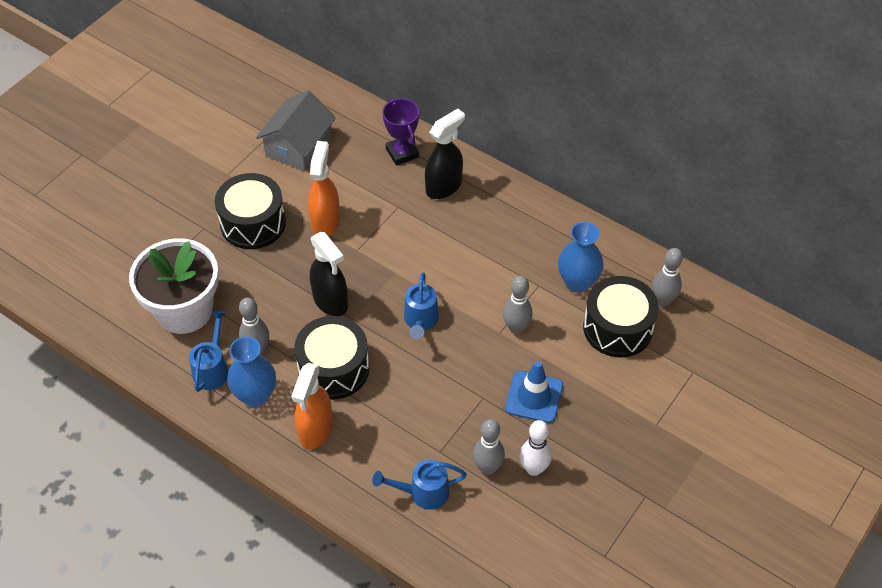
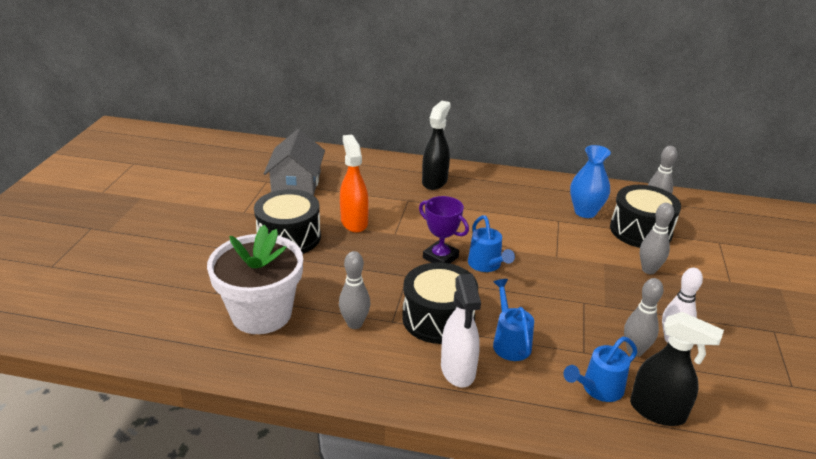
camera: 25 degrees left, 20 degrees down
blue watering can [189,310,229,392] -> blue watering can moved to [493,279,534,361]
blue vase [227,337,276,407] -> none
orange spray bottle [291,363,333,449] -> white spray bottle [441,274,481,388]
black spray bottle [310,232,348,316] -> black spray bottle moved to [630,312,724,426]
purple trophy [382,98,419,166] -> purple trophy moved to [419,196,469,264]
grey bowling pin [503,276,533,334] -> grey bowling pin moved to [640,203,674,274]
blue traffic cone [505,361,563,423] -> none

